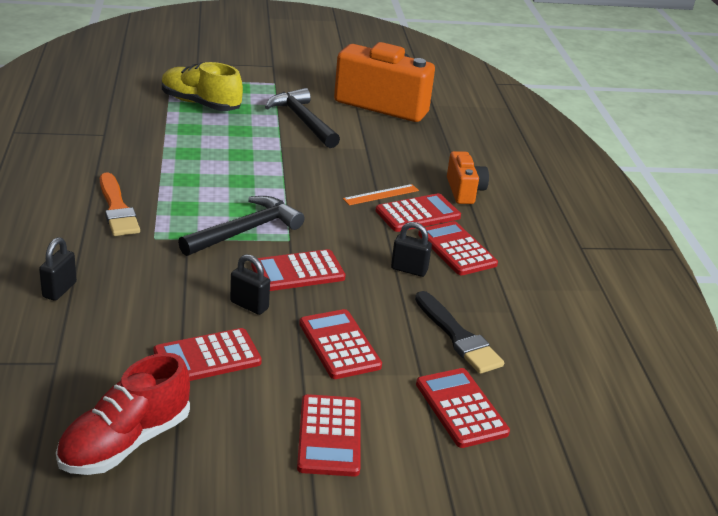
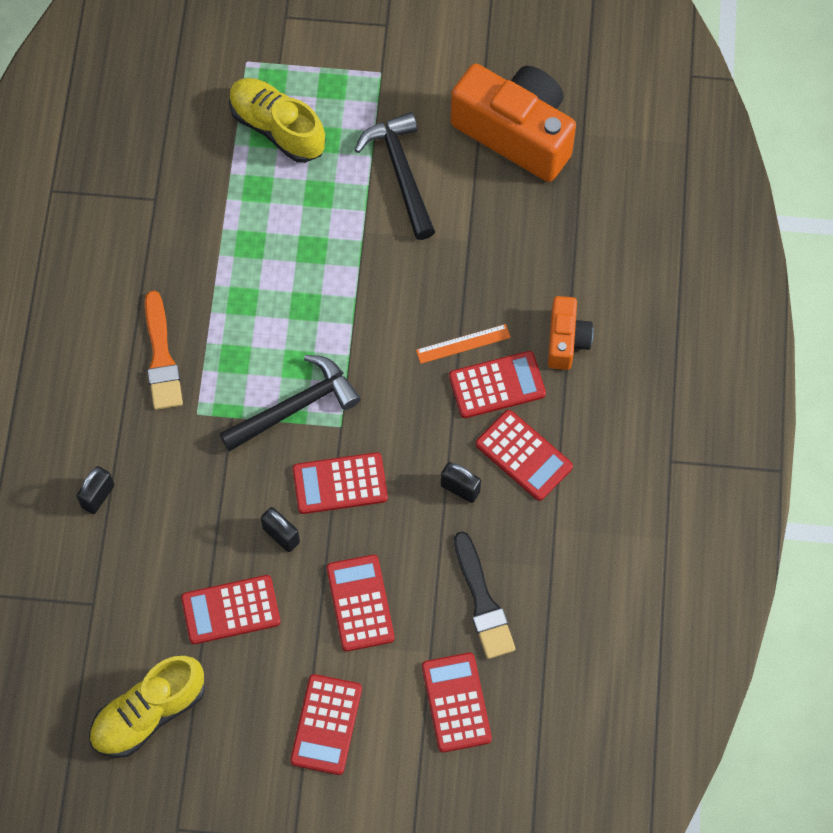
camera: 15 degrees right, 35 degrees up
red shoe [56,353,190,475] -> yellow shoe [89,656,205,758]
red calculator [418,221,498,275] -> red calculator turned 150 degrees clockwise [476,410,573,501]

